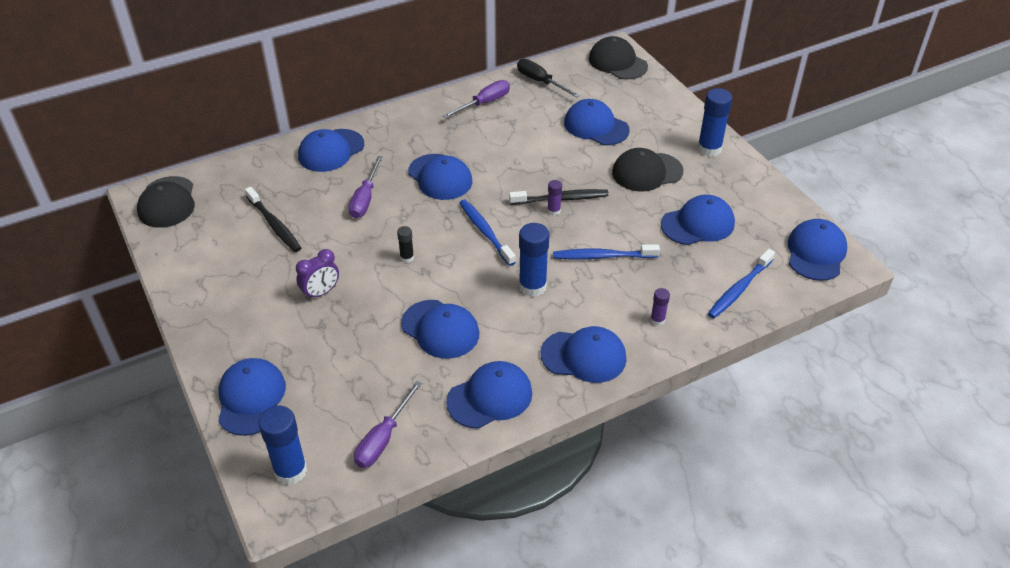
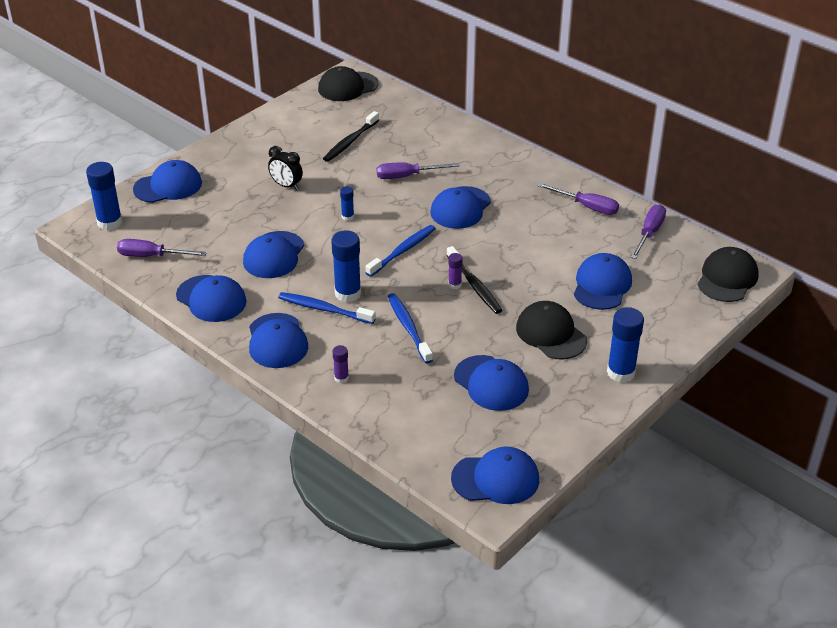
camera: 70 degrees right, 5 degrees down
purple clock [296,249,339,300] -> black clock [268,146,303,190]
blue cap [298,129,364,172] -> none
black glue stick [397,226,414,263] -> blue glue stick [340,186,354,221]
black screwdriver [517,59,580,98] -> purple screwdriver [631,205,666,259]
blue toothbrush [708,249,775,318] -> blue toothbrush moved to [278,292,376,324]

